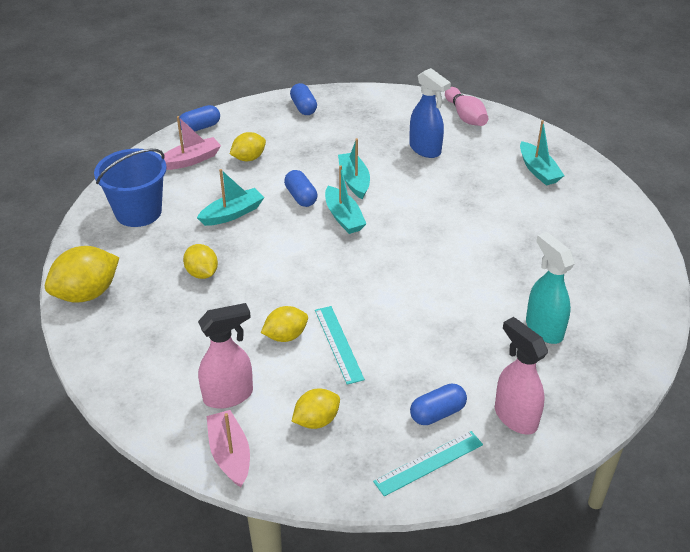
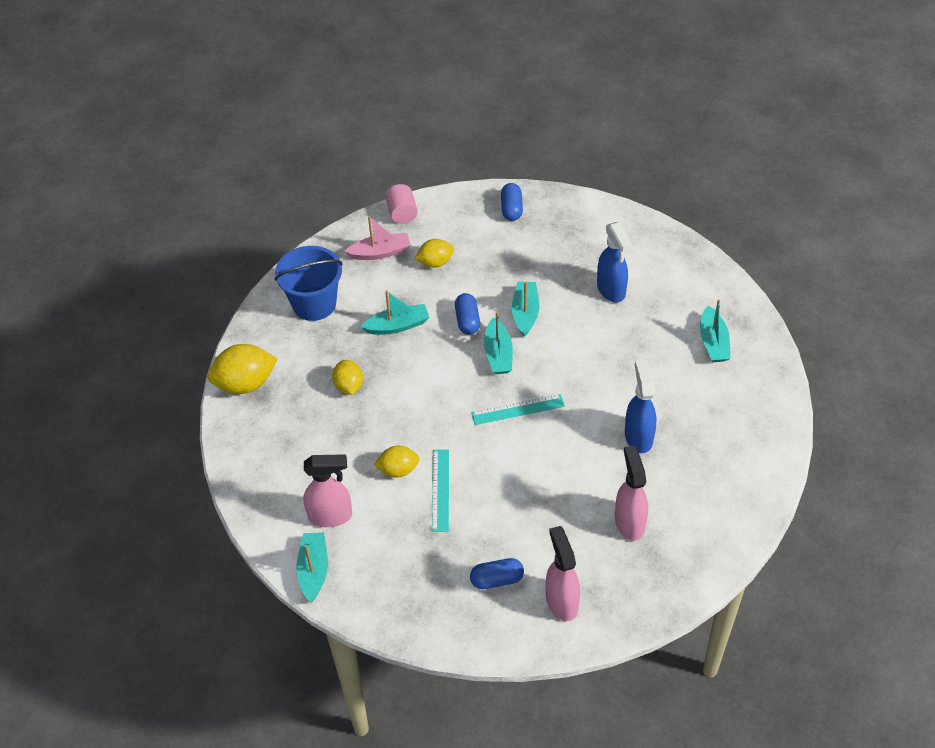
camera: 20 degrees right, 10 degrees up
blue capsule [179,105,220,131] -> pink cylinder [385,184,418,224]
pink boat [207,410,250,487] -> turquoise boat [296,532,328,602]
yellow lemon [292,388,340,429] -> none
turquoise ruler [373,431,483,496] -> turquoise ruler moved to [471,394,565,425]
pink bowling pin [445,87,488,126] -> none
turquoise spray bottle [526,232,575,344] -> pink spray bottle [615,446,648,541]
none -> blue spray bottle [625,359,656,453]

